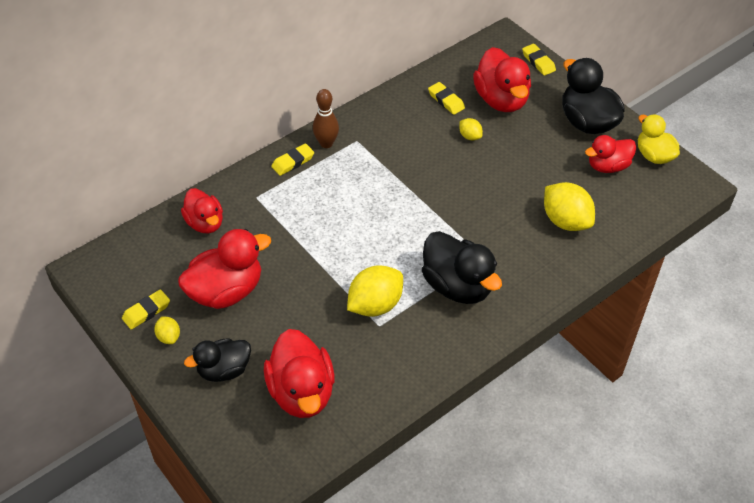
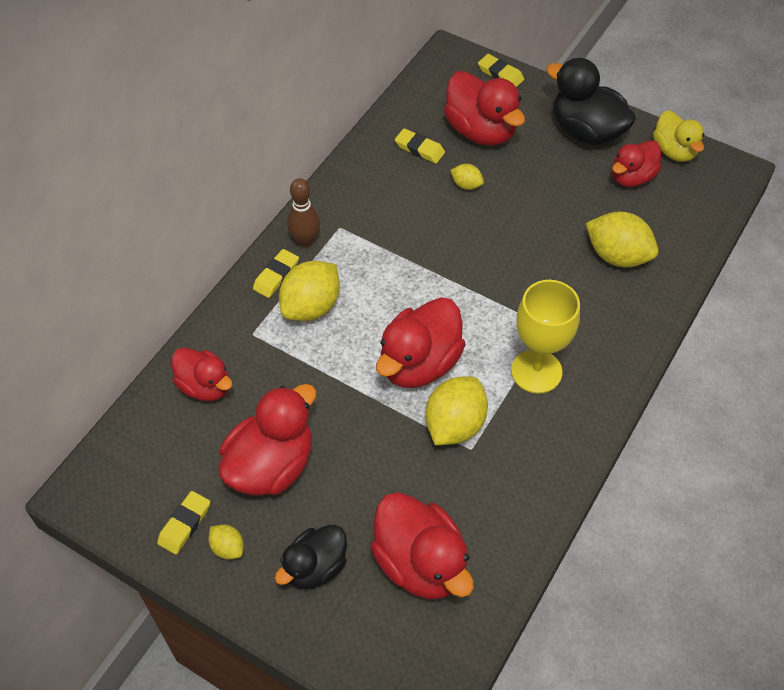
camera: 20 degrees left, 5 degrees up
black duck [422,231,502,304] -> yellow goblet [511,280,580,394]
yellow duck [638,114,680,164] -> yellow duck turned 150 degrees counterclockwise [653,110,705,162]
none -> yellow lemon [279,261,340,321]
none -> red duck [376,297,466,388]

